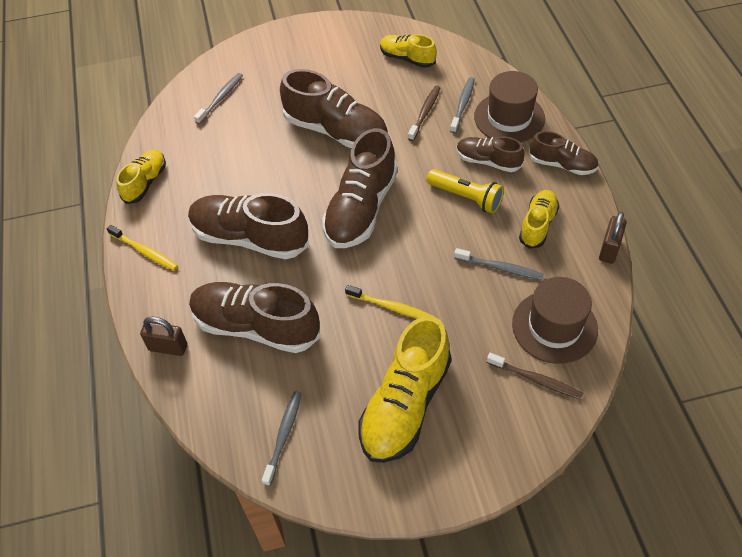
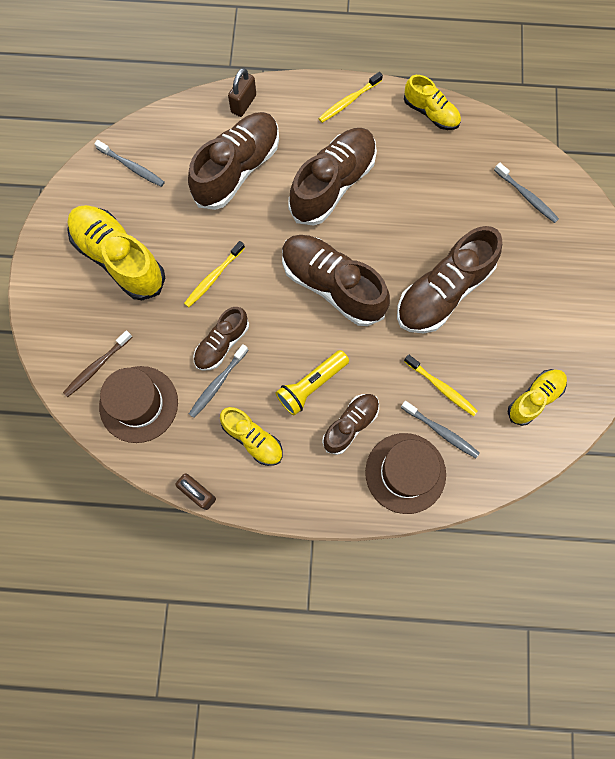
camera: 105 degrees right, 20 degrees up
brown toothbrush [408,86,440,141] -> yellow toothbrush [404,355,478,416]
brown shoe [529,131,598,175] -> brown shoe moved to [194,307,249,370]

